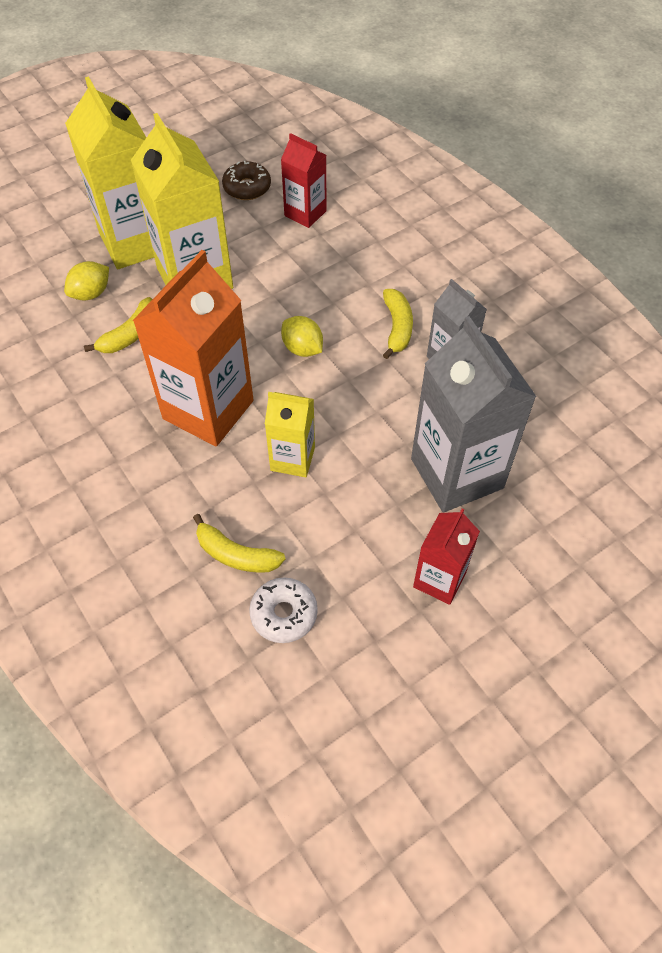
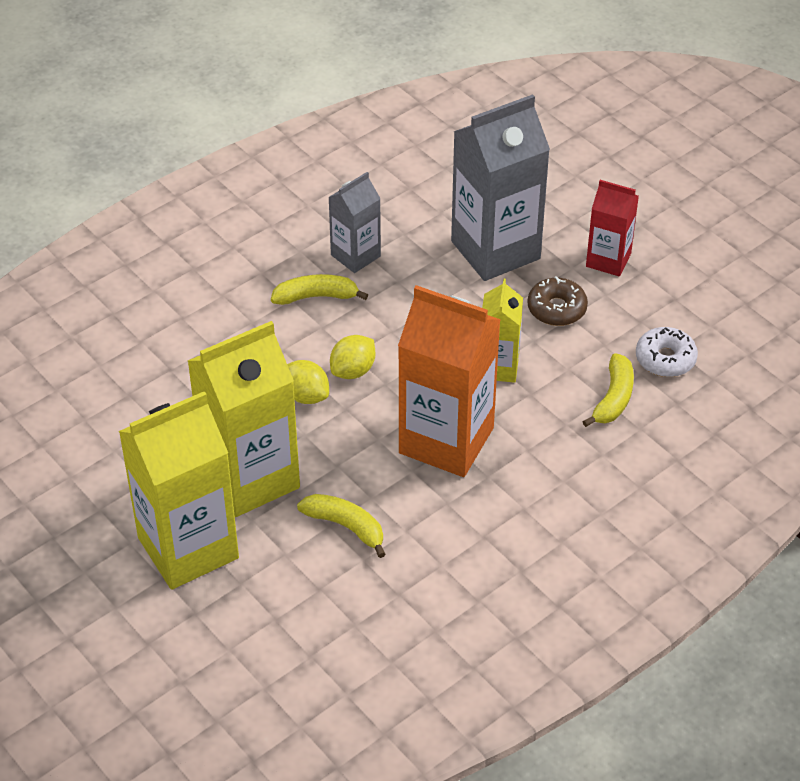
camera: 95 degrees left, 10 degrees down
yellow lemon [64,261,109,300] -> yellow lemon moved to [287,360,329,404]
brown donut [222,161,271,200] -> brown donut moved to [527,276,588,326]
red carton [281,133,327,228] -> none

